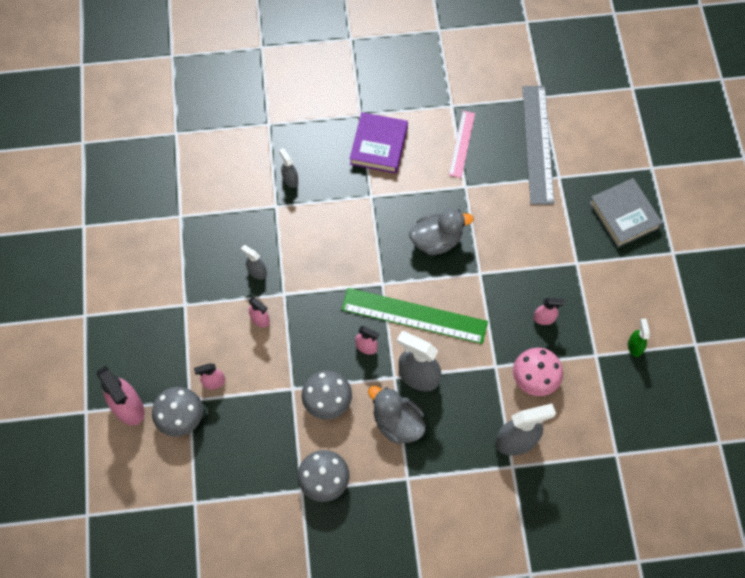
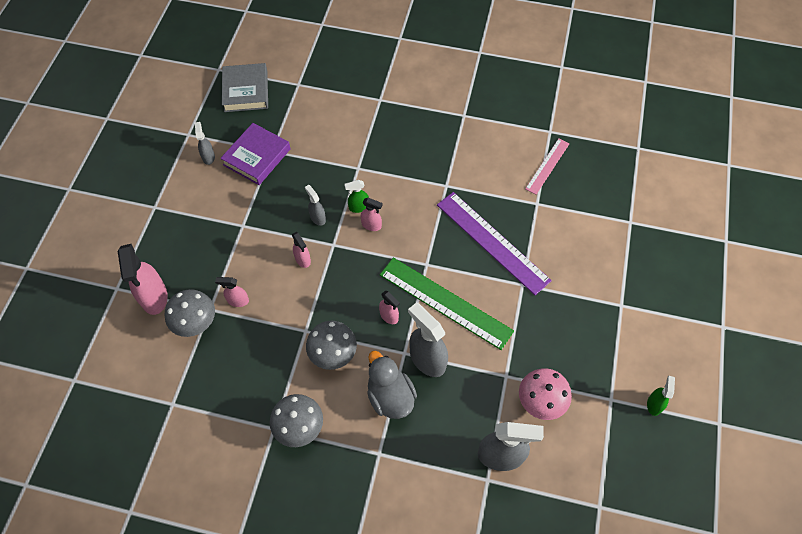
camera: 20 degrees right, 5 degrees down
grey spray bottle [279,148,298,188] -> grey spray bottle moved to [195,122,215,165]
purple book [350,112,408,174] -> purple book moved to [220,123,291,185]
grey duck [409,209,474,255] -> purple ruler [437,192,552,295]
grey ruler [522,86,554,205] -> none
pink spray bottle [533,298,565,325] -> pink spray bottle moved to [361,198,383,231]
grey book [589,178,663,248] -> grey book moved to [222,63,268,112]
none -> green spray bottle [344,180,369,213]

